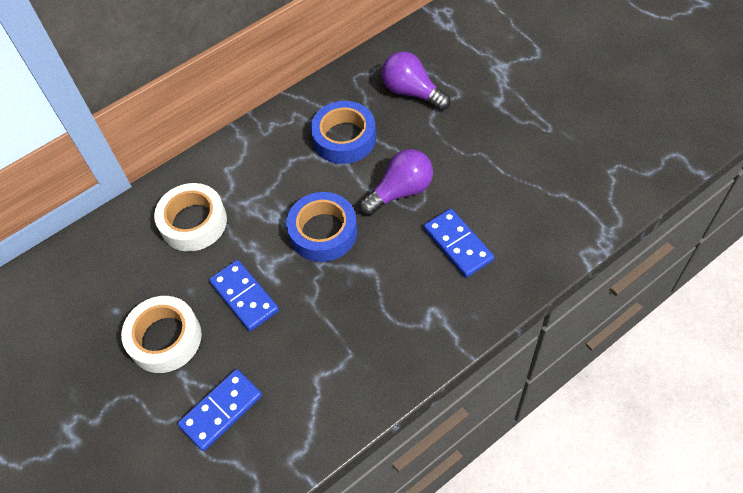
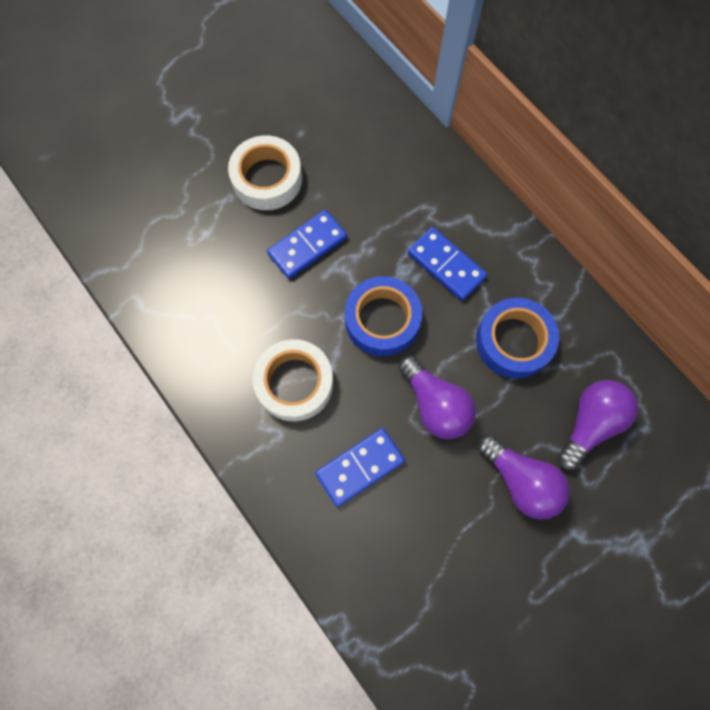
camera: 85 degrees right, 15 degrees up
white tape [154,183,227,251] -> white tape moved to [252,339,333,421]
blue domino [178,369,262,451] -> blue domino moved to [408,227,487,301]
none -> purple light bulb [478,434,570,520]

